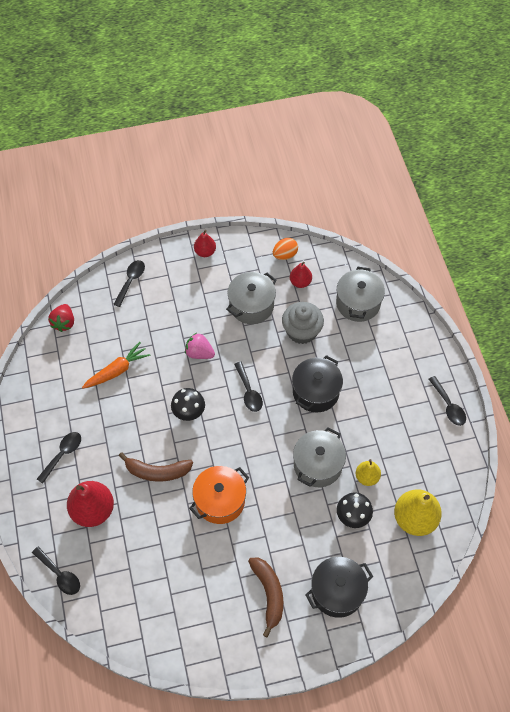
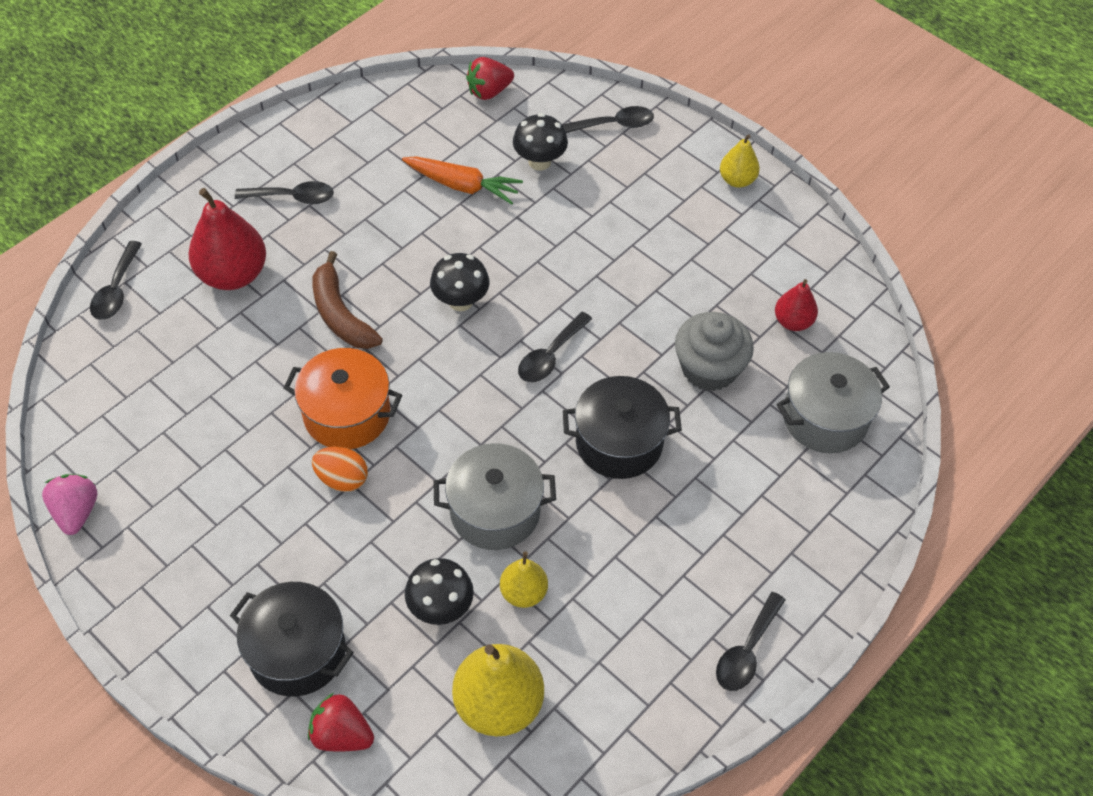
camera: 55 degrees right, 5 degrees down
pink strawberry [185,333,215,359] -> pink strawberry moved to [42,474,97,535]
red pear [194,230,216,257] -> yellow pear [720,134,760,188]
grey pot [226,272,277,324] -> none
brown banana [248,558,283,637] -> none
orange egg [273,238,298,260] -> orange egg moved to [312,447,368,492]
none -> red strawberry [308,693,374,751]
none -> black mushroom [513,113,568,171]

